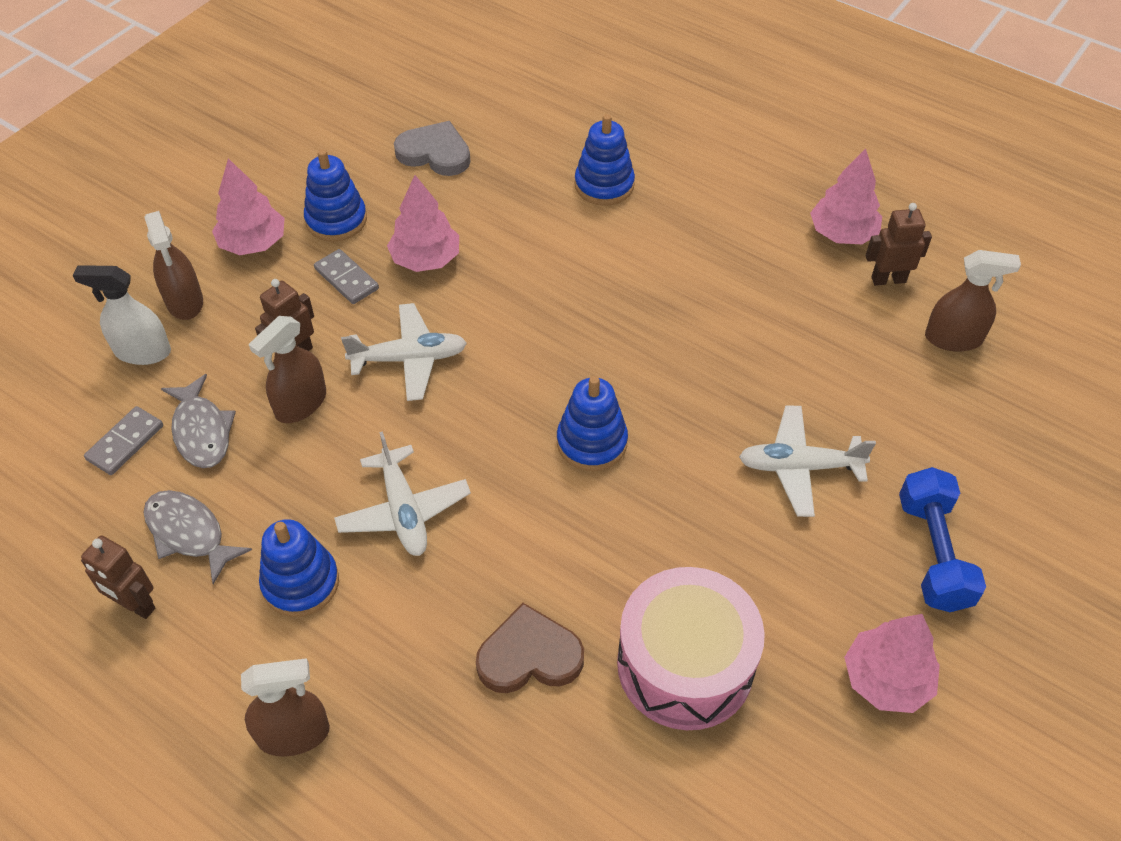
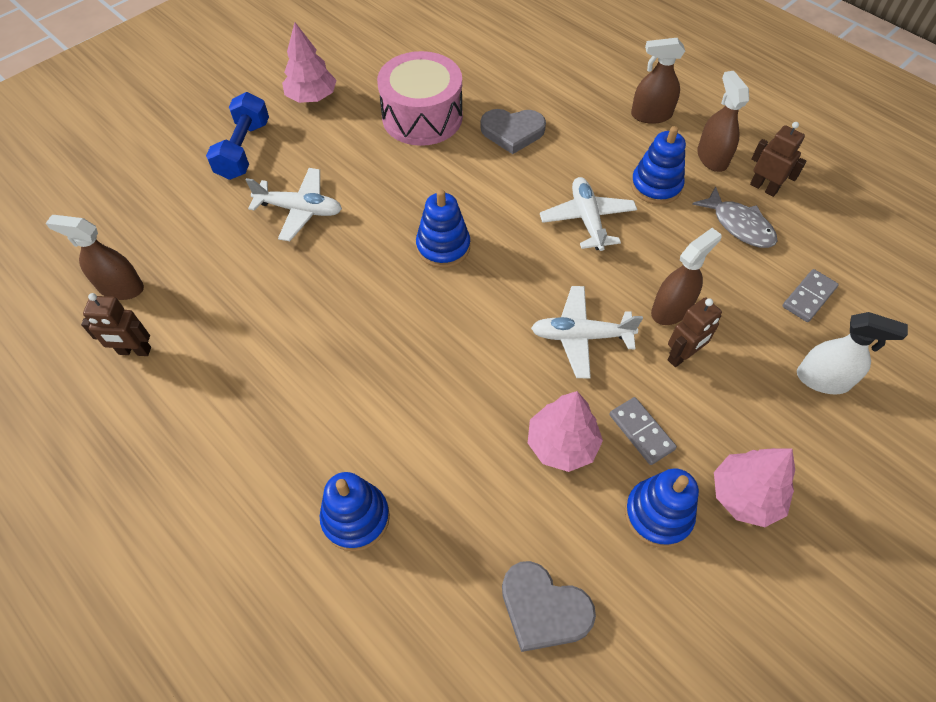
camera: 170 degrees left, 5 degrees up
brown spray bottle [144,211,203,320] -> brown spray bottle moved to [697,71,749,172]
grey fish [161,374,236,468] -> none
brown heart [476,603,584,693] -> grey heart [480,109,546,154]
pink tree [810,149,882,244] -> none

